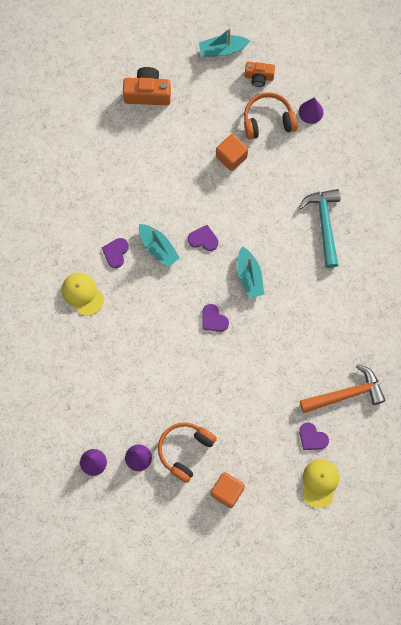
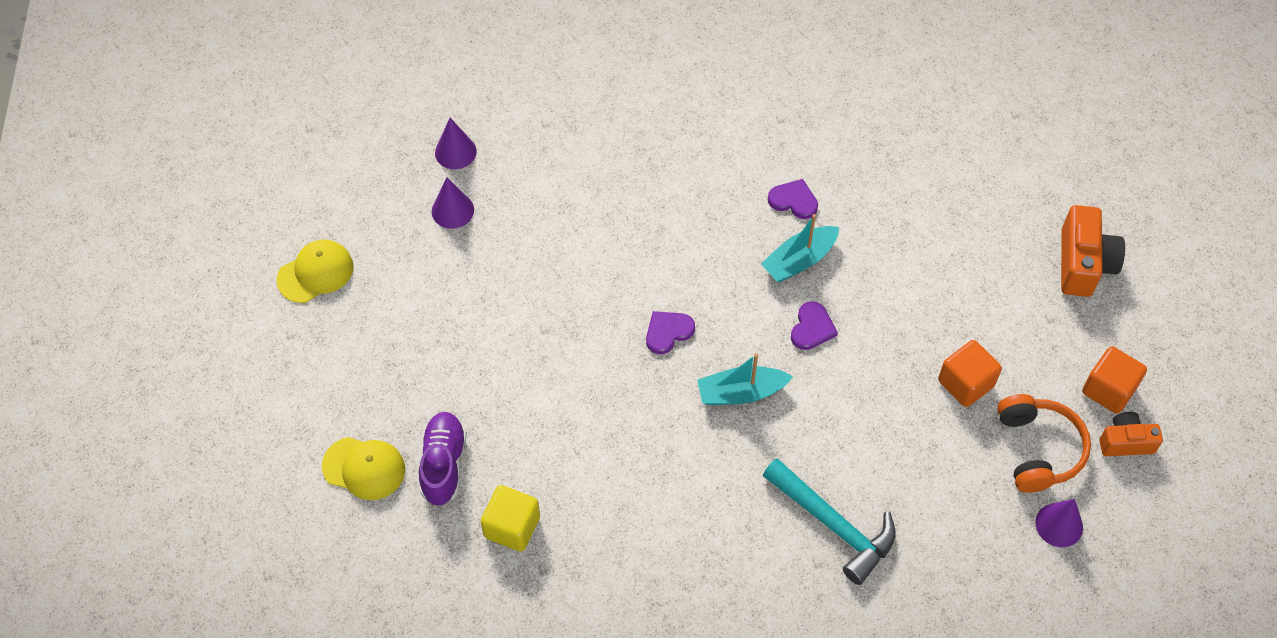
camera: 95 degrees right, 15 degrees down
yellow cap [62,273,104,316] -> yellow cap moved to [276,240,354,303]
orange headphones [158,422,217,483] -> none
turquoise boat [199,28,250,57] -> none
orange cube [211,472,245,508] -> orange cube moved to [1082,347,1147,414]
orange camera [245,62,275,87] -> orange camera turned 75 degrees clockwise [1099,412,1163,456]
turquoise hammer [299,189,340,268] -> turquoise hammer turned 45 degrees clockwise [763,458,896,585]
purple heart [299,423,329,450] -> purple shoe [419,412,467,506]
orange hammer [300,364,386,413] -> yellow cube [481,485,540,552]

